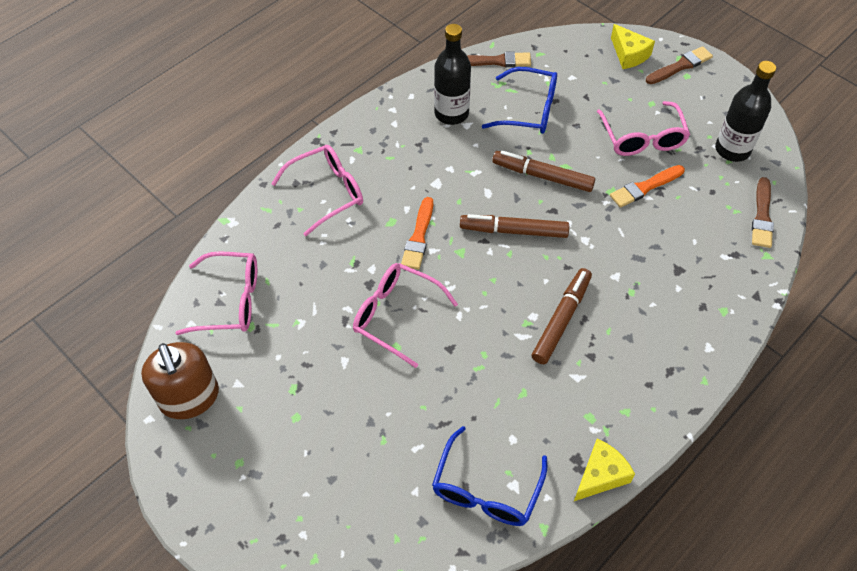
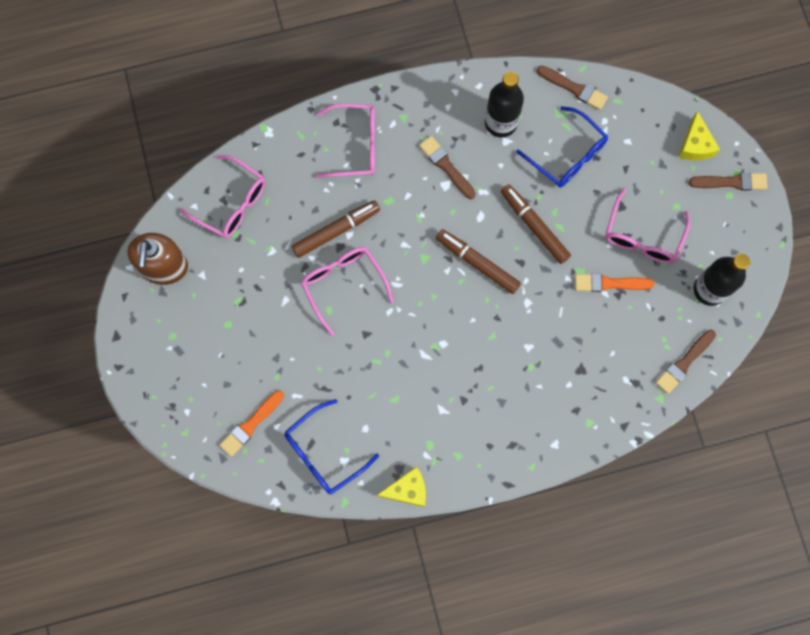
camera: 30 degrees right, 20 degrees up
orange brush [401,197,433,270] -> orange brush moved to [219,390,284,457]
brown marker [532,268,592,364] -> brown marker moved to [292,200,380,258]
none -> brown brush [419,136,476,199]

